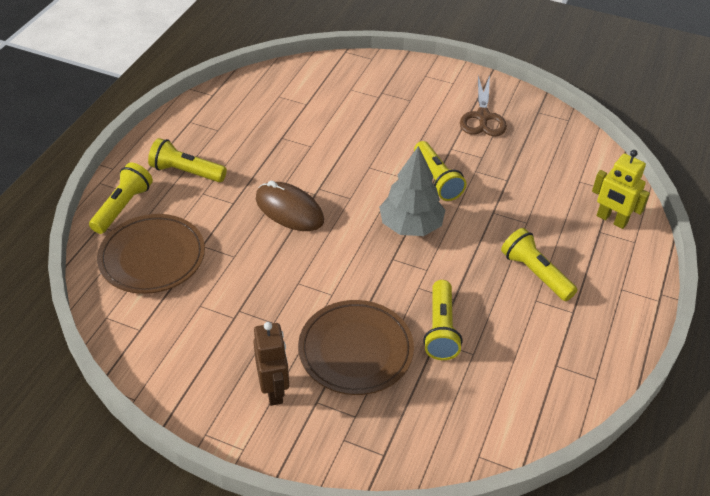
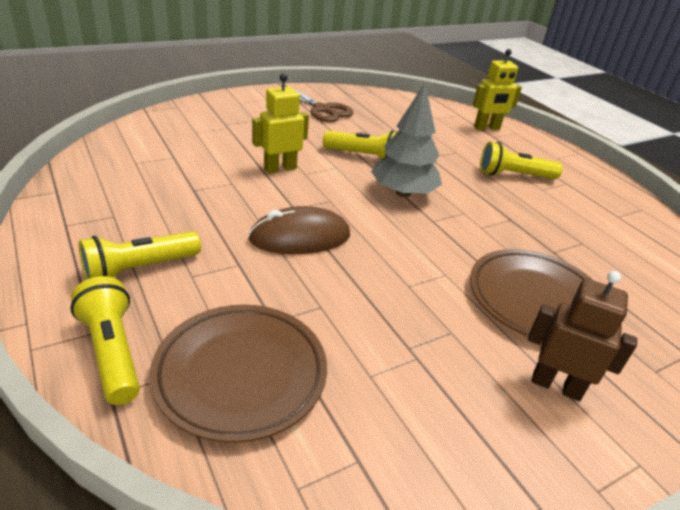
camera: 55 degrees left, 10 degrees down
yellow flashlight [423,280,462,360] -> none
none -> yellow robot [252,73,309,174]

